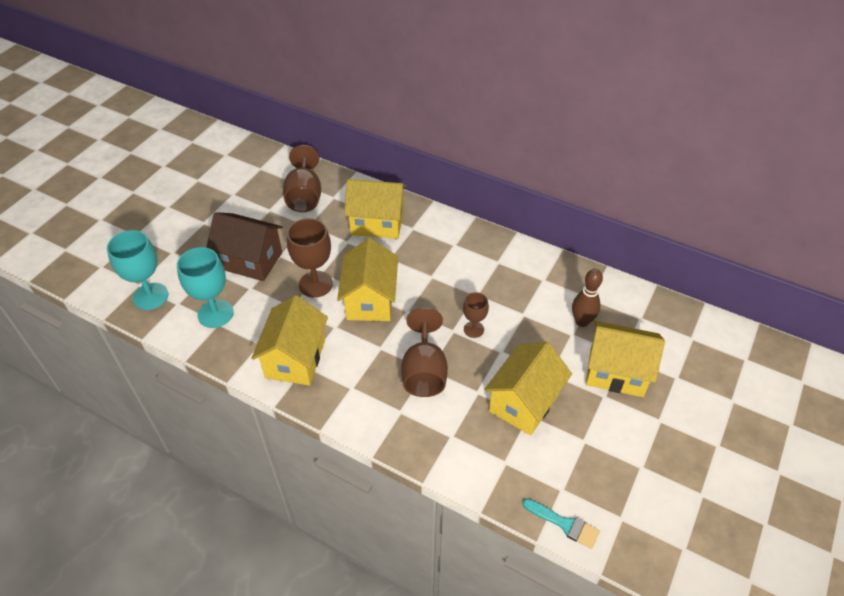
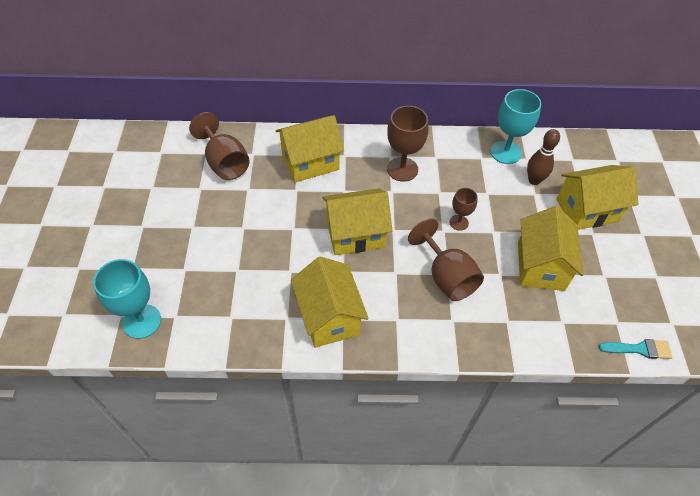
camera: 30 degrees left, 5 degrees up
turquoise goblet [177,247,234,328] -> turquoise goblet moved to [491,89,541,164]
brown house [206,212,283,281] -> none
brown goblet [287,218,333,298] -> brown goblet moved to [387,106,428,182]
yellow house [337,238,398,321] -> yellow house turned 75 degrees counterclockwise [322,188,393,255]

